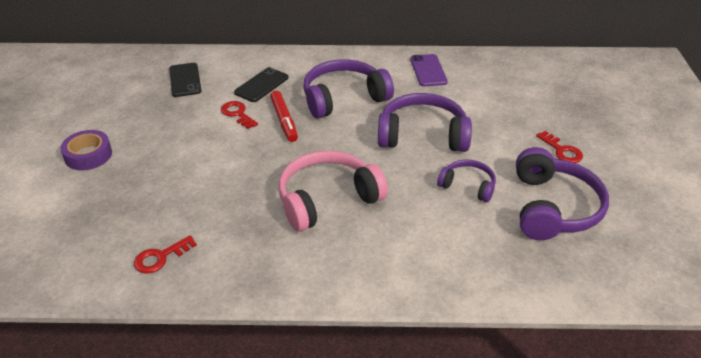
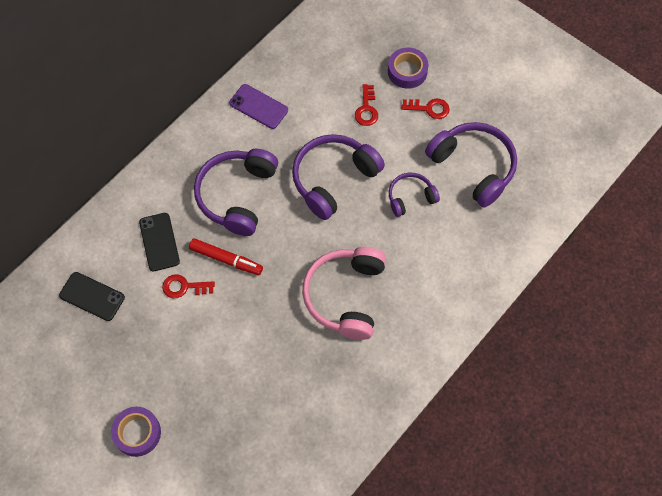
camera: 50 degrees left, 25 degrees up
red key [134,235,197,273] -> red key moved to [355,84,378,126]
none -> purple tape [388,48,429,89]

